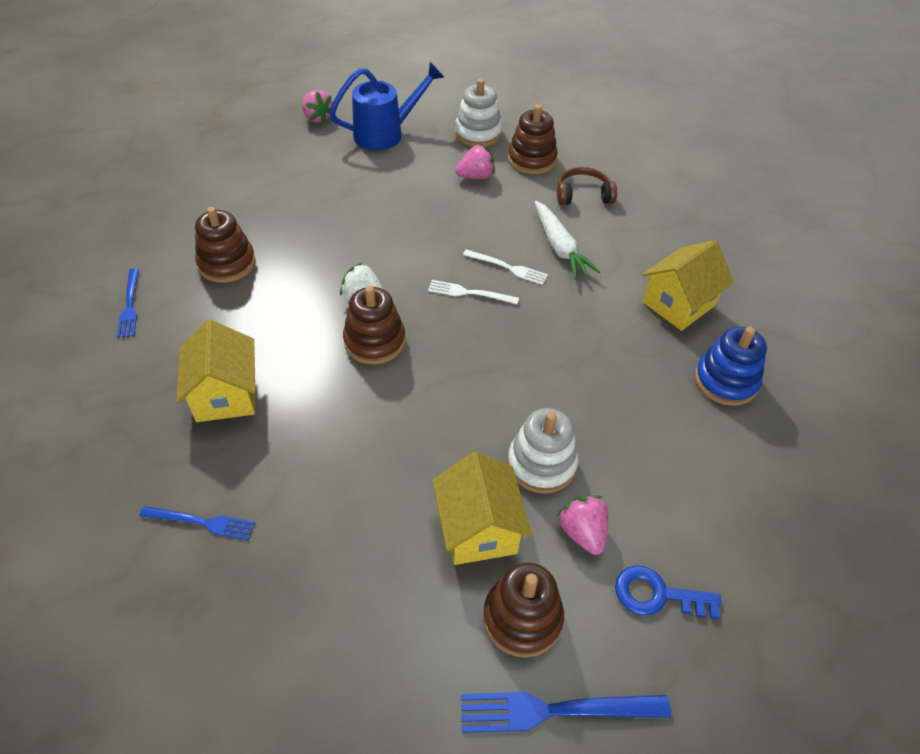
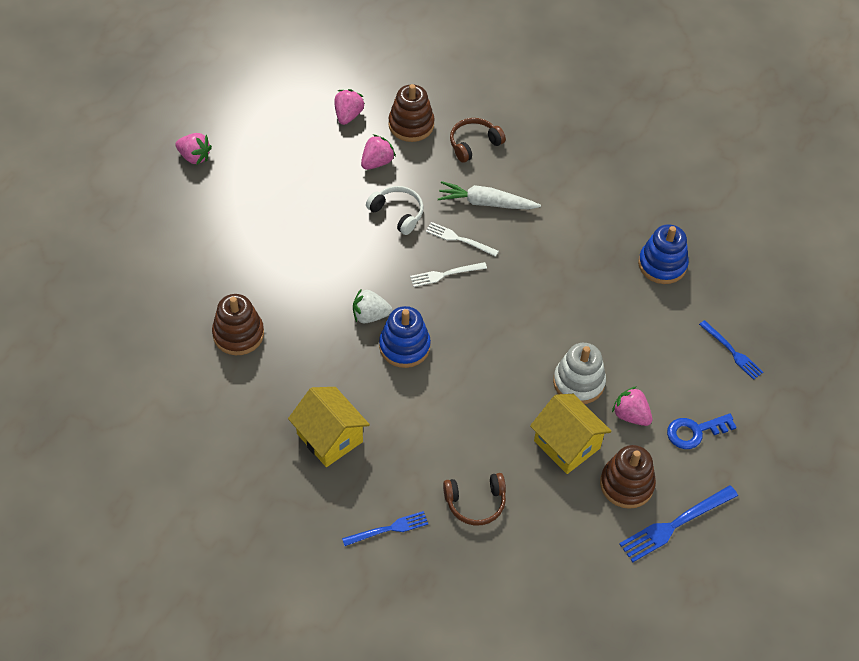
camera: 30 degrees left, 5 degrees up
blue fork [117,268,139,338] -> blue fork moved to [699,320,763,380]
blue watering can [329,62,444,150] -> none
brown stacking toy [343,286,405,364] -> blue stacking toy [379,306,431,368]
white stacking toy [455,79,502,147] -> pink strawberry [334,89,365,125]
white fork [463,250,548,285] -> white fork turned 150 degrees counterclockwise [426,222,499,257]
white carrot [534,201,600,280] -> white carrot turned 150 degrees clockwise [438,181,541,210]
yellow house [642,240,734,331] -> none
none -> white headphones [366,186,424,235]
none -> brown headphones [443,473,506,525]

